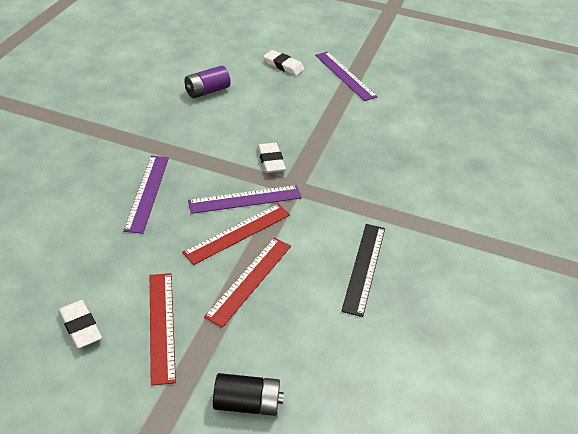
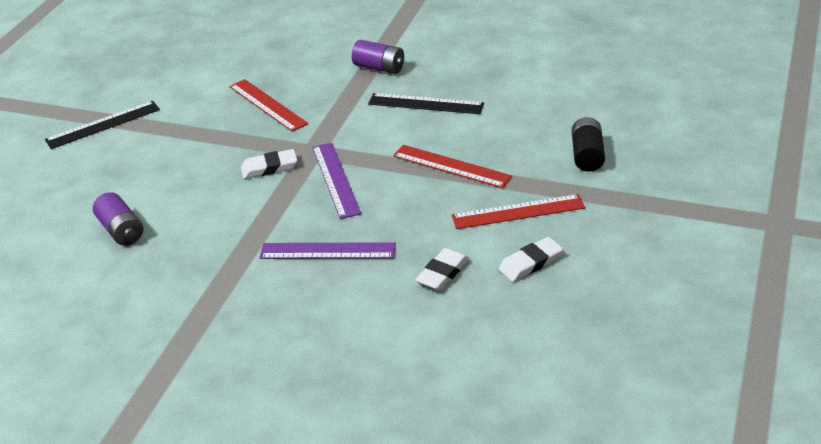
camera: 85 degrees left, 5 degrees down
red ruler [182,204,290,265] -> red ruler moved to [229,79,308,132]
white eraser [264,50,305,76] -> white eraser moved to [415,248,469,291]
purple ruler [315,52,378,101] -> black ruler [45,101,160,149]
none -> purple battery [352,40,404,74]

